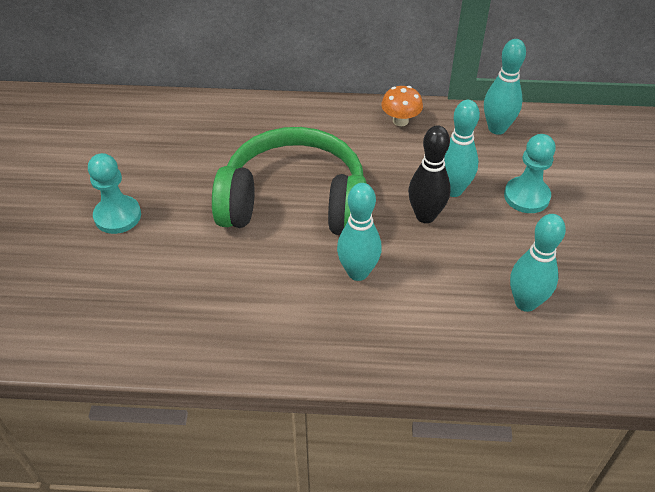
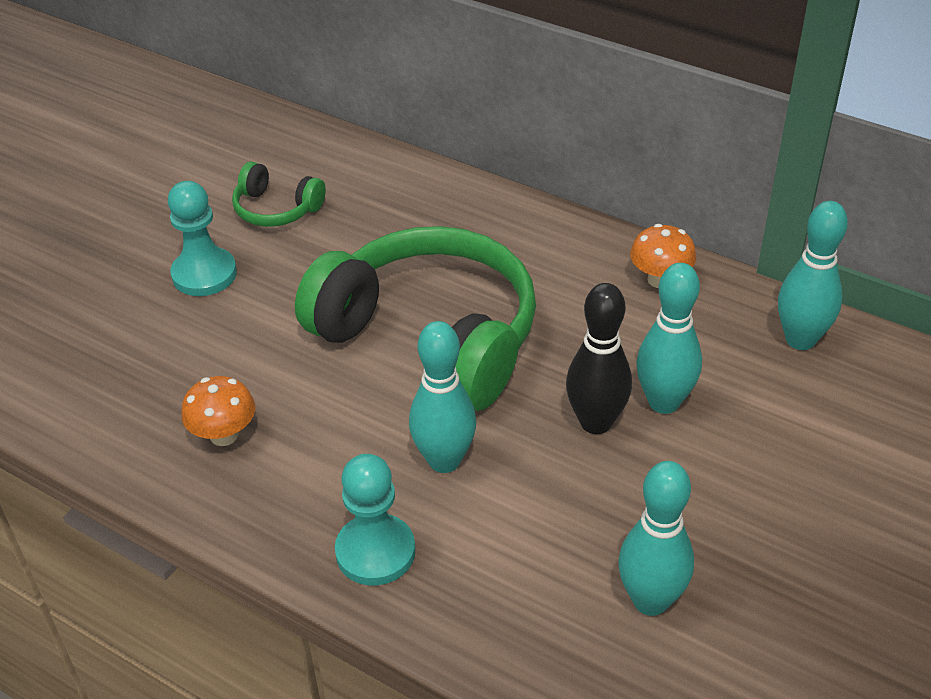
camera: 30 degrees right, 5 degrees down
turquoise pawn [504,134,556,213] -> turquoise pawn moved to [335,454,415,585]
none -> orange mushroom [181,376,255,446]
none -> green headphones [232,162,326,227]

